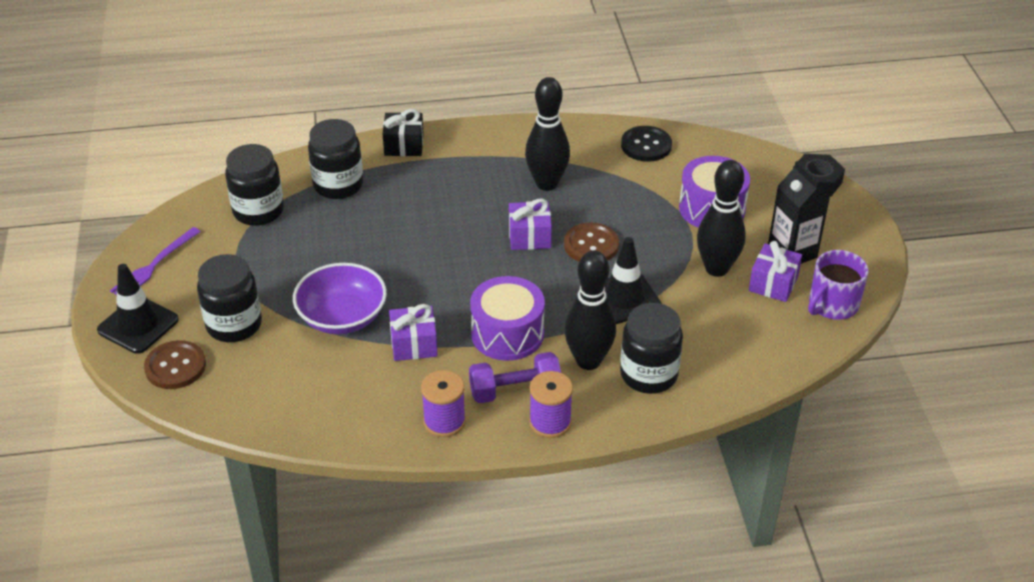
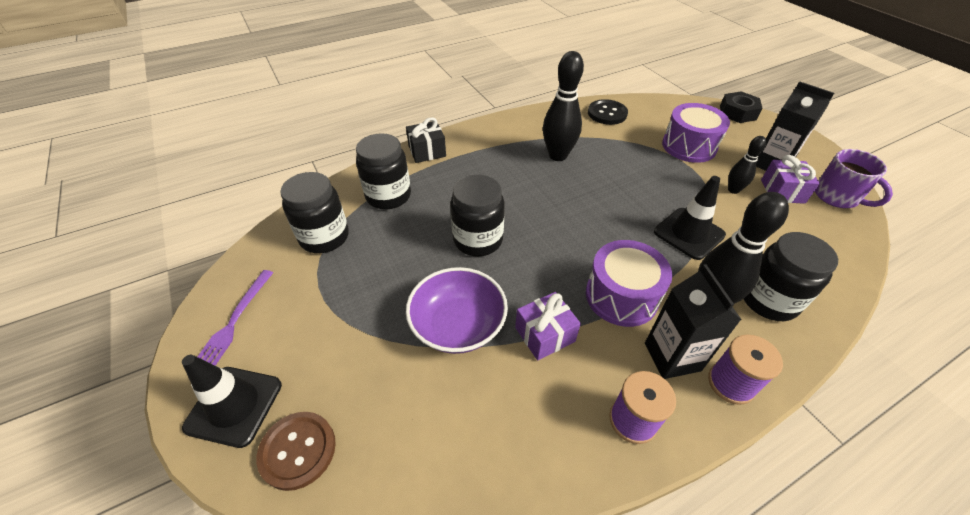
camera: 20 degrees left, 5 degrees up
black jar [197,254,262,342] -> black jar moved to [450,175,505,256]
purple dumbbell [469,352,561,403] -> black carton [645,264,741,379]
purple gift [509,198,552,250] -> none
brown button [564,222,619,261] -> none
black bowling pin [697,160,746,277] -> black bowling pin [728,136,766,194], size x0.55
purple mug [808,250,869,320] -> purple mug turned 60 degrees counterclockwise [815,149,893,208]

